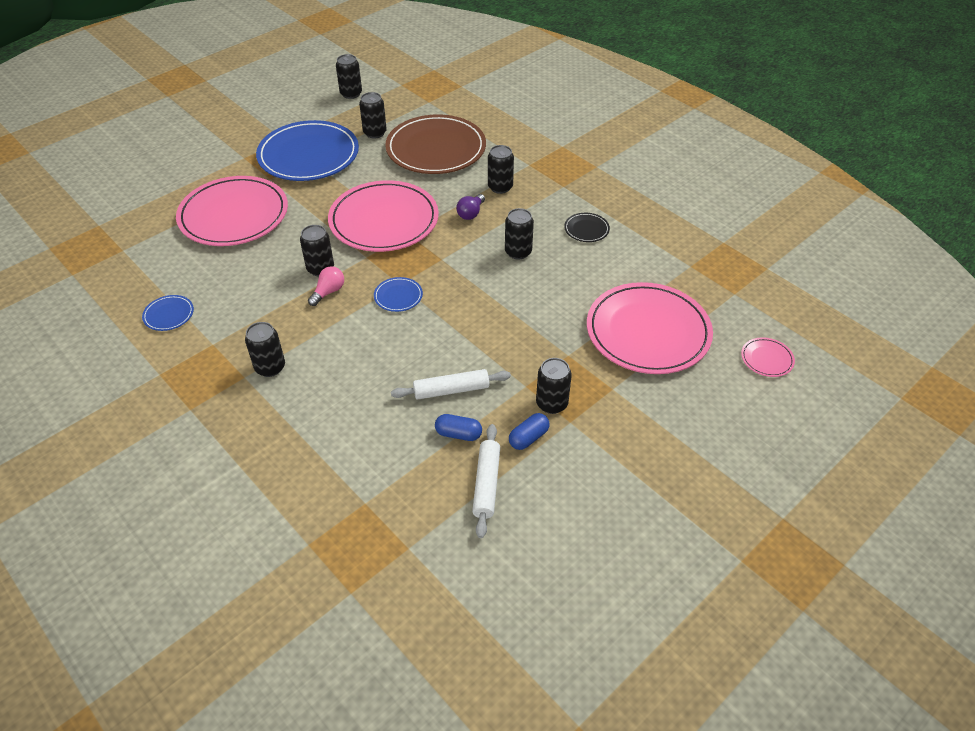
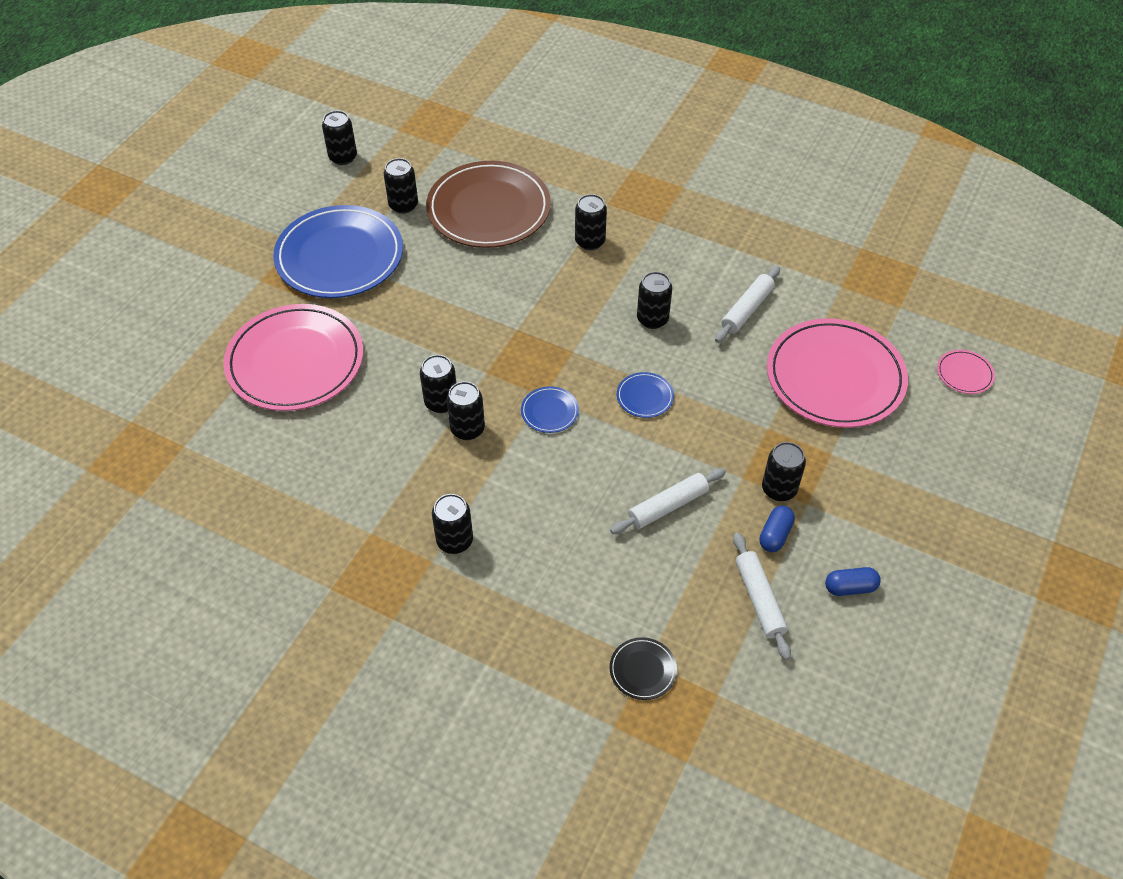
camera: 20 degrees left, 5 degrees up
blue plate [142,295,194,331] -> blue plate moved to [617,372,674,418]
pink light bulb [308,266,344,306] -> black can [447,381,485,440]
pink plate [328,180,439,252] -> none
blue capsule [435,414,482,441] -> blue capsule moved to [825,567,881,596]
purple light bulb [456,194,485,220] -> none
black plate [564,213,610,242] -> black plate moved to [610,637,677,700]
none -> white rolling pin [715,266,780,343]

